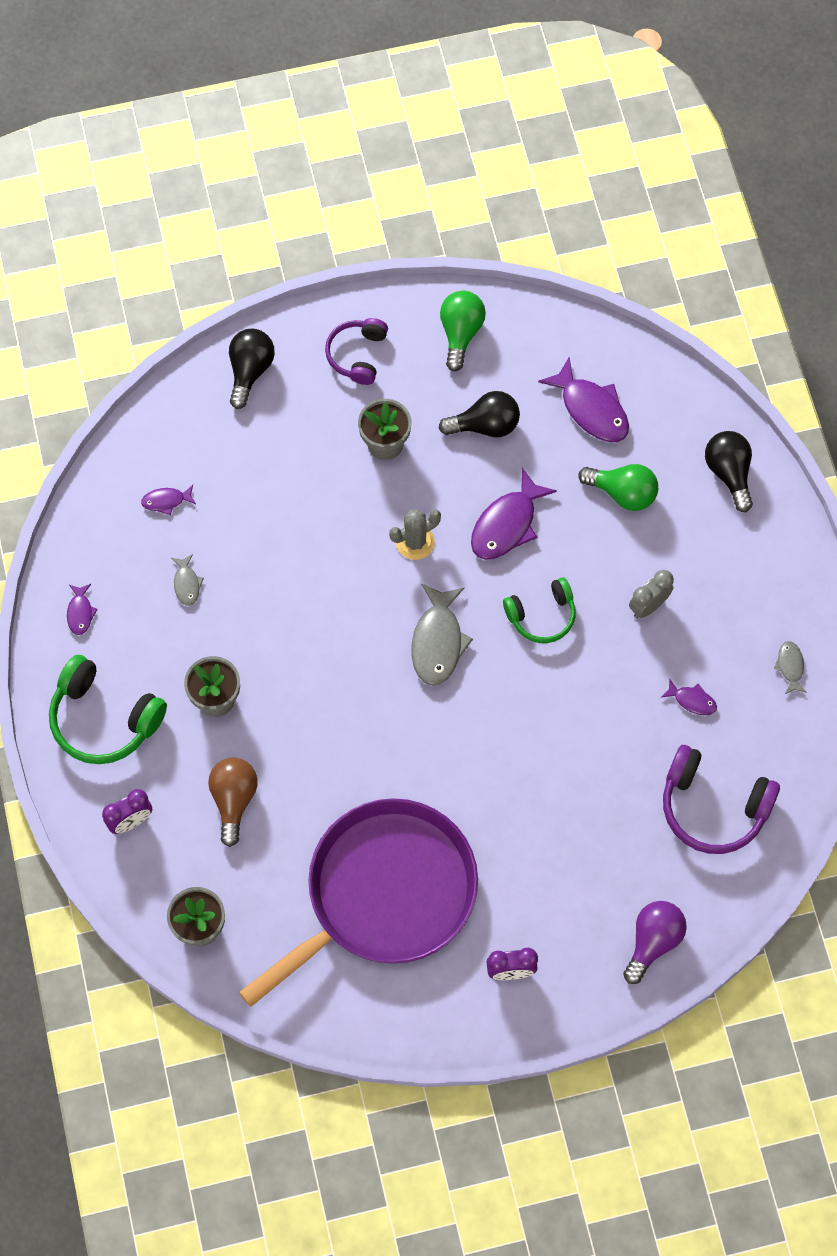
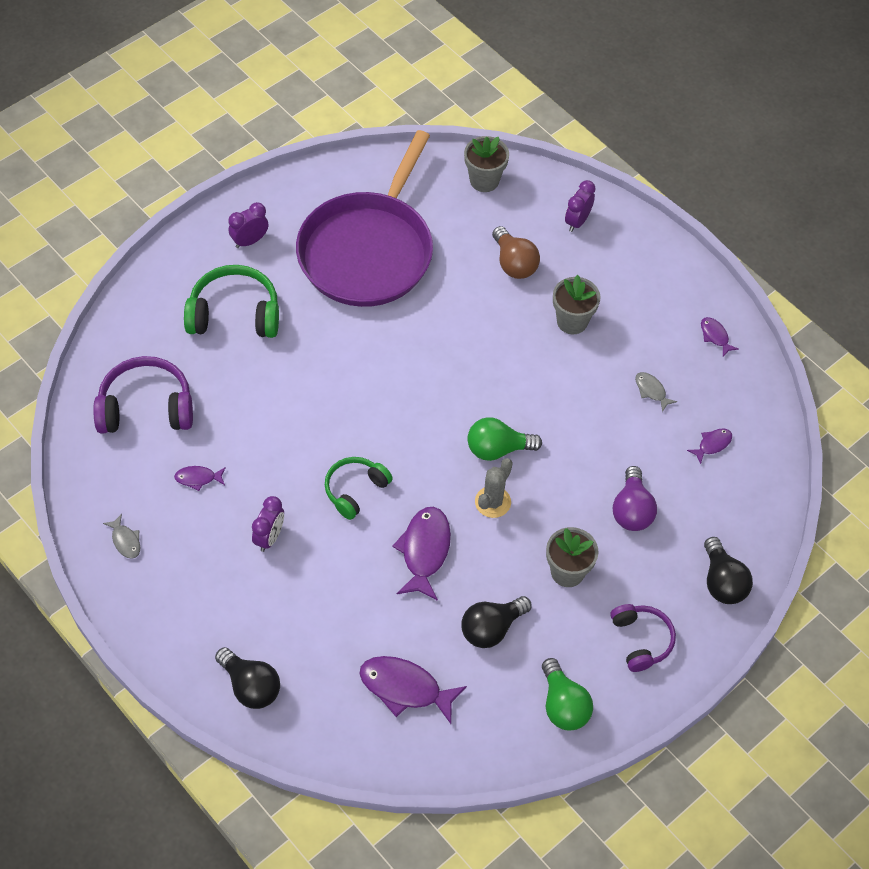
camera: 150 degrees right, 10 degrees down
green headphones [49,655,167,764] -> green headphones moved to [184,265,279,338]
grey fish [411,583,473,686] -> none
green light bulb [578,464,658,511] -> green light bulb moved to [467,417,542,461]
purple light bulb [623,901,687,984] -> purple light bulb moved to [613,466,657,531]
grey clock [629,570,674,618] -> purple clock [252,496,284,552]

